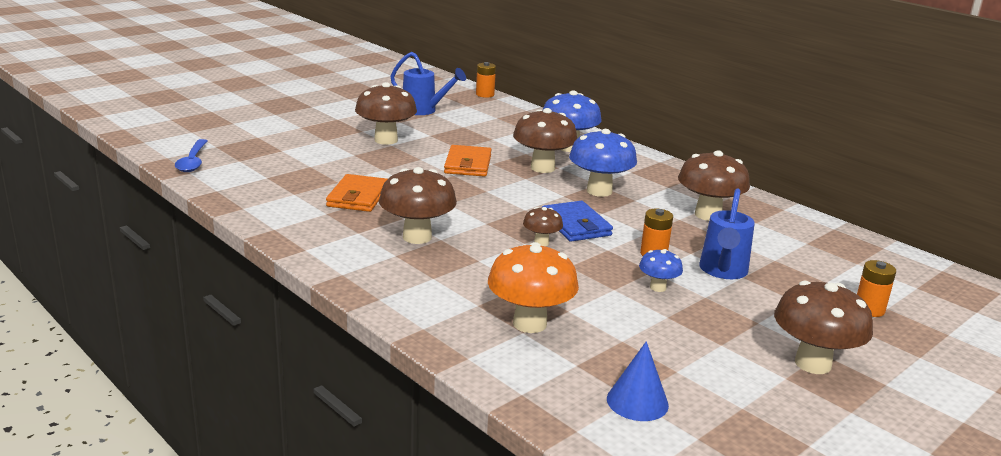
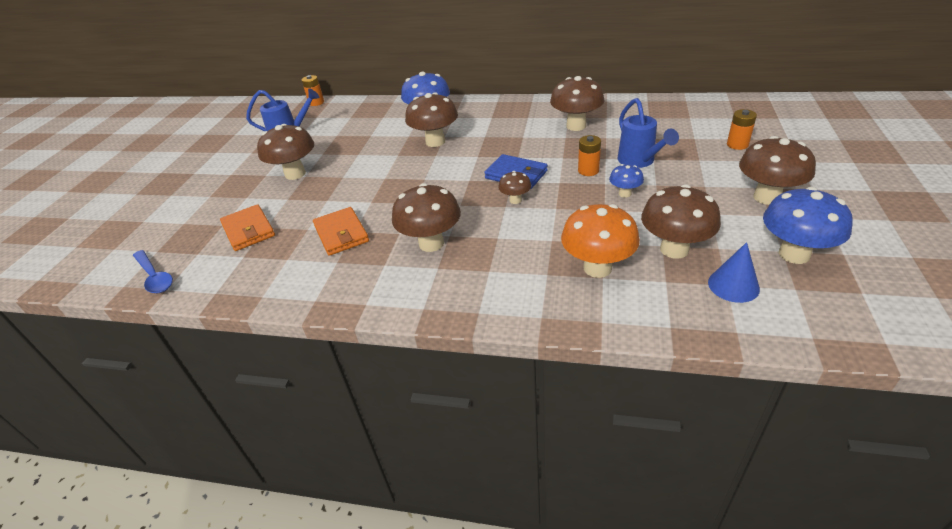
camera: 30 degrees left, 15 degrees up
orange wallet [444,145,491,177] -> orange wallet moved to [220,204,275,251]
blue mushroom [569,129,637,197] -> blue mushroom moved to [763,187,853,264]
none -> brown mushroom [641,184,721,259]

